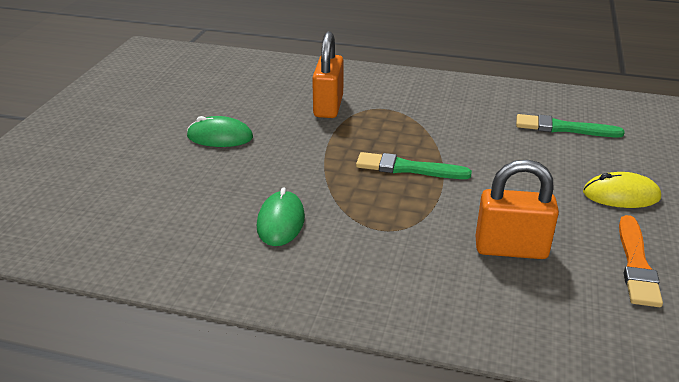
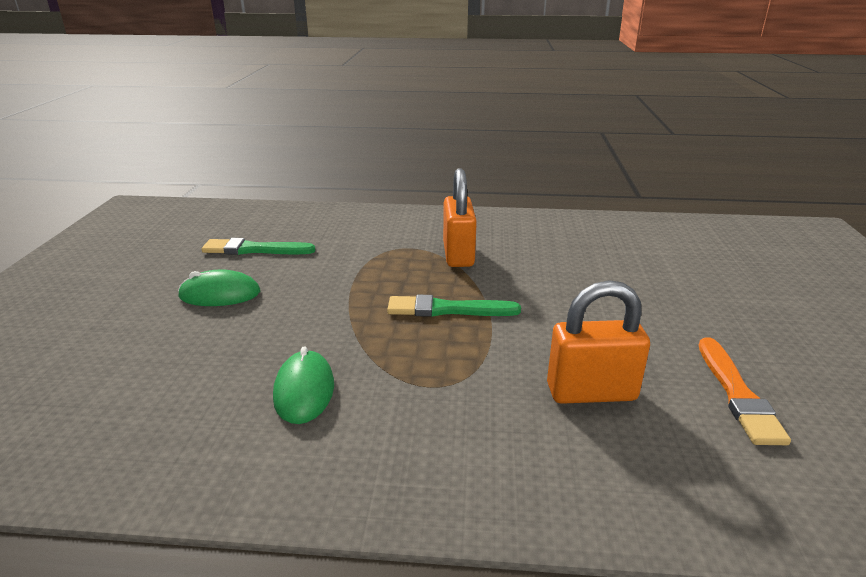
camera: 10 degrees left, 5 degrees down
orange padlock [312,32,344,118] -> orange padlock moved to [443,168,477,267]
green brush [516,114,625,137] -> green brush moved to [201,238,315,255]
yellow mouse [583,172,661,208] -> none

